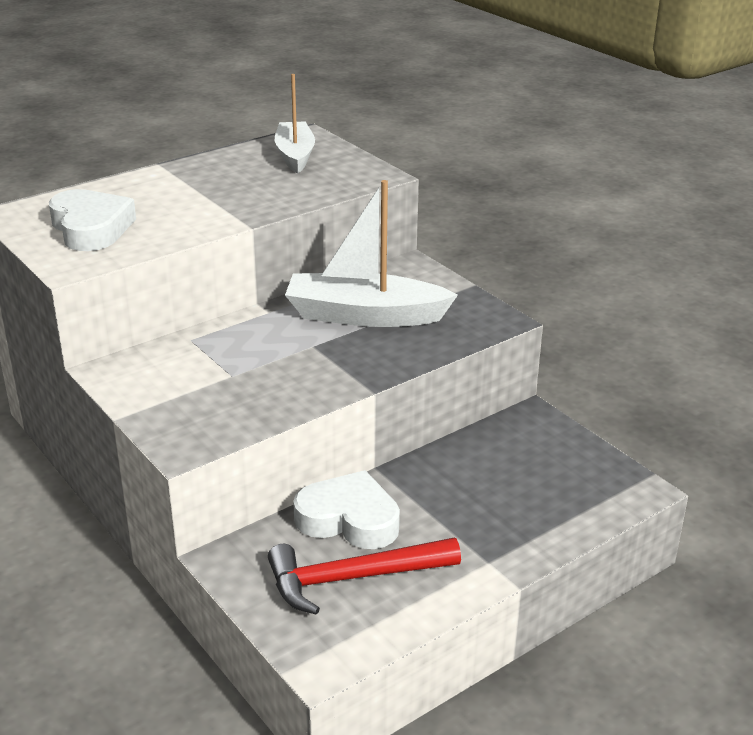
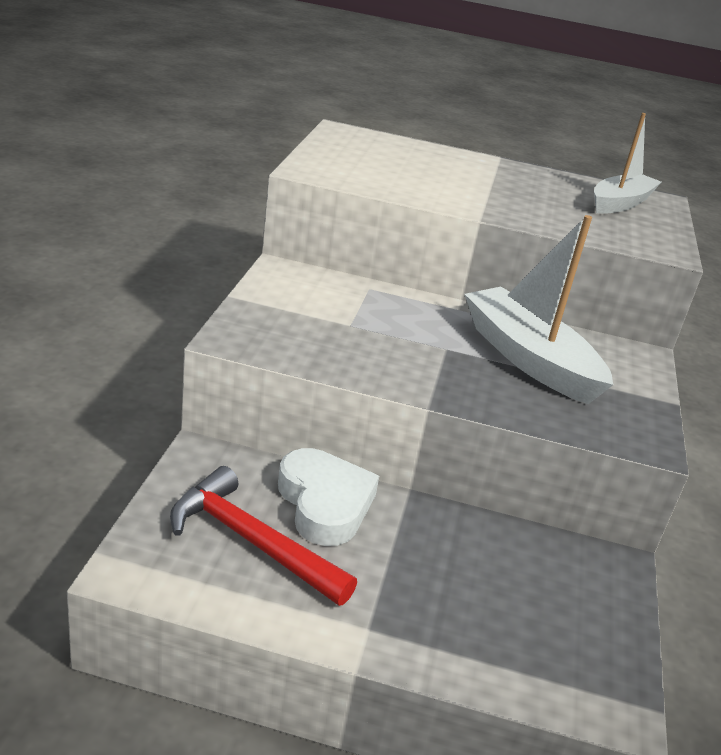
camera: 45 degrees right, 0 degrees up
white heart [49,189,136,251] -> none

